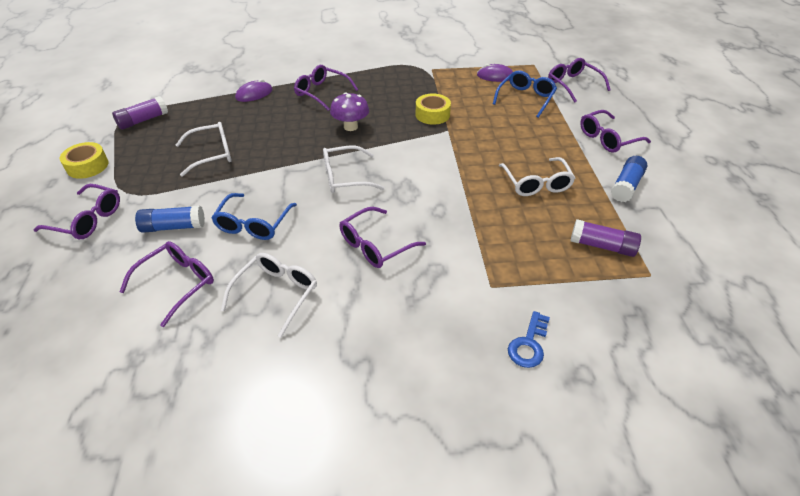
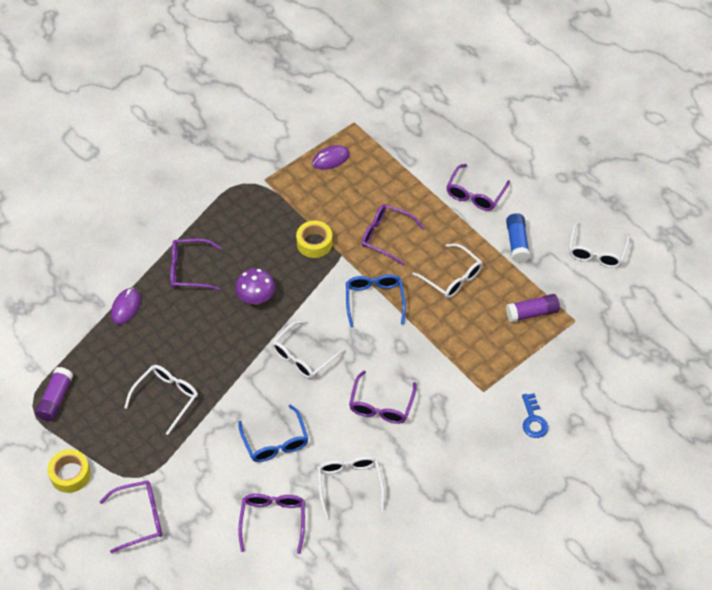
camera: 35 degrees left, 10 degrees up
blue glue stick [135,206,205,233] -> none
blue glasses [493,70,557,118] -> blue glasses moved to [346,274,406,328]
purple glasses [548,58,611,103] -> purple glasses moved to [362,204,424,266]
none -> white glasses [569,221,630,268]

